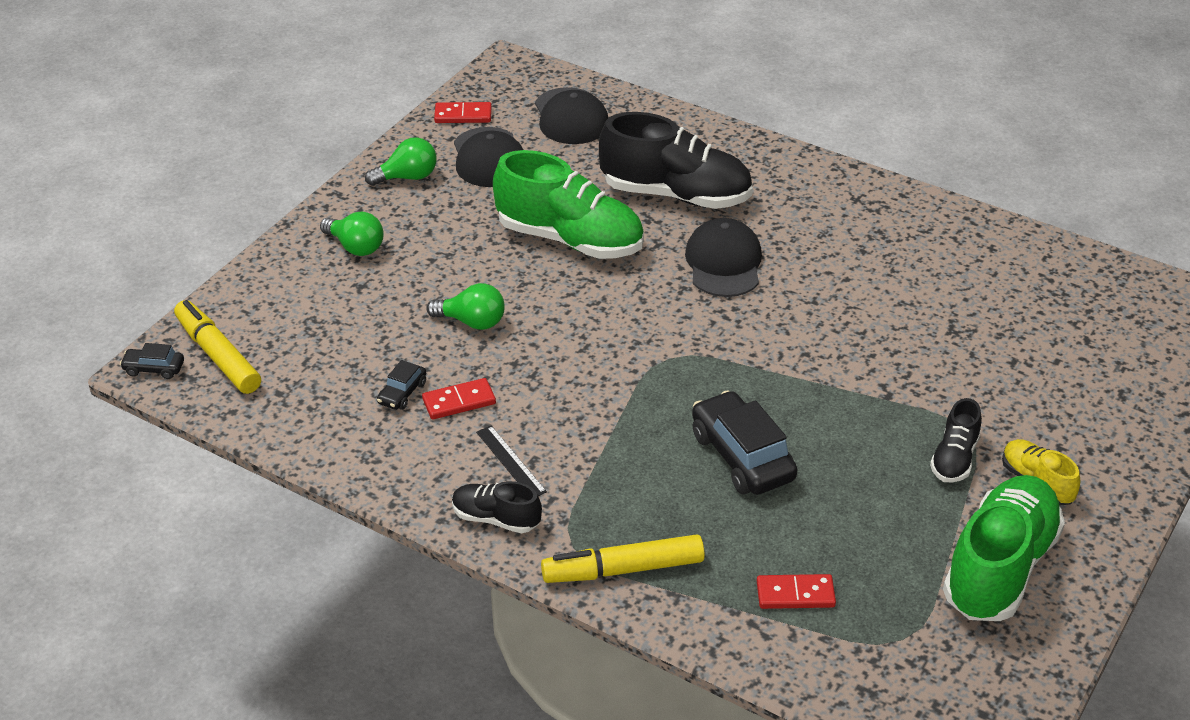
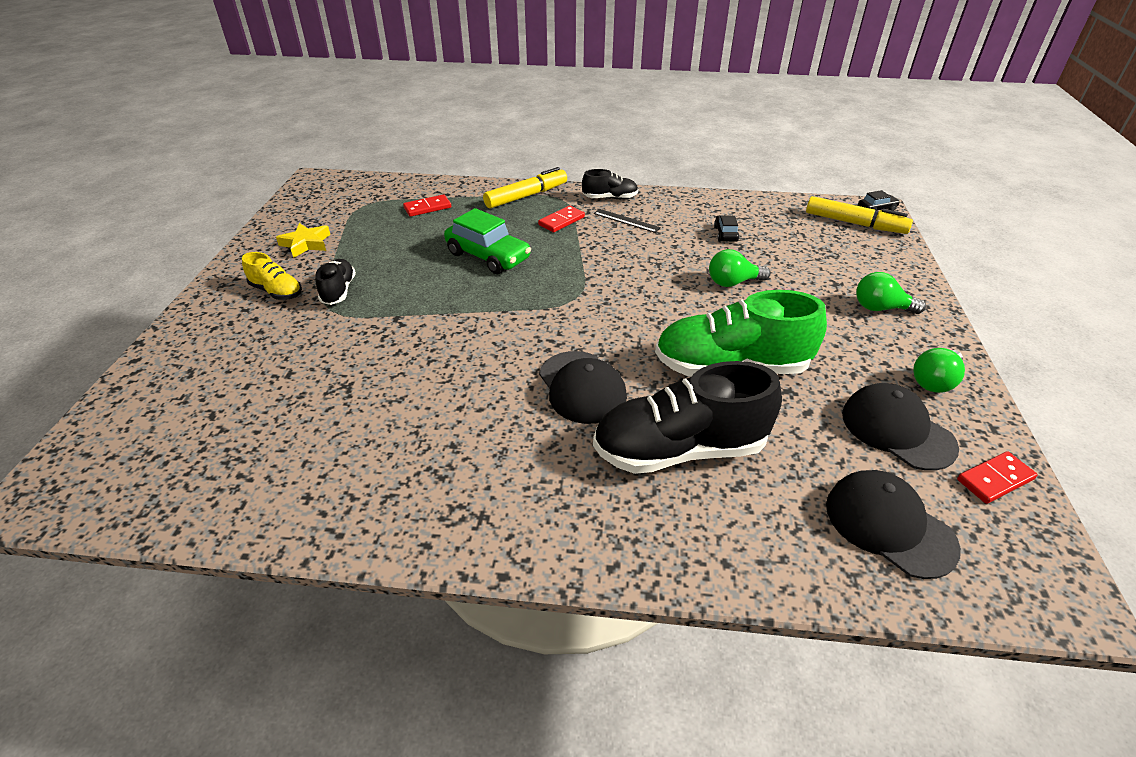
camera: 155 degrees right, 0 degrees up
red domino [422,378,496,419] -> red domino moved to [538,205,585,232]
black car [692,390,798,495] -> green car [444,208,531,274]
green shoe [943,475,1065,621] -> yellow star [276,223,330,258]

